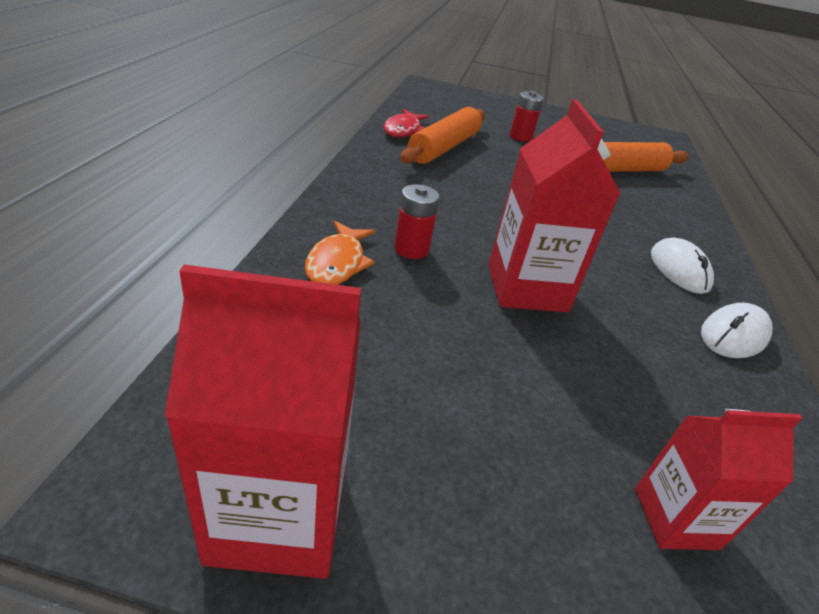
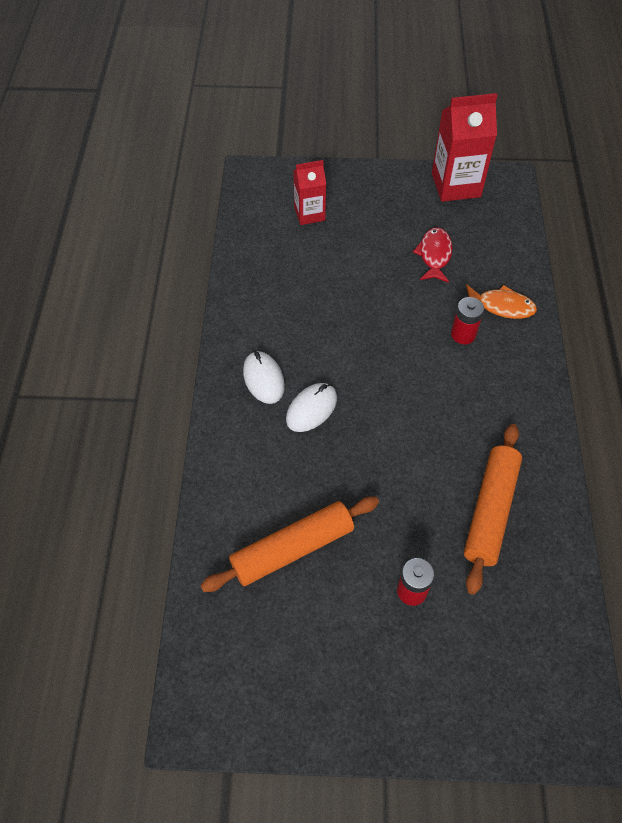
camera: 175 degrees right, 20 degrees up
orange fish [305,221,375,285] -> orange fish turned 105 degrees clockwise [466,284,537,319]
red fish [383,109,429,137] -> red fish moved to [413,227,453,283]
red carton [488,99,621,312] -> none
white mouse [701,303,773,358] -> white mouse moved to [286,383,337,432]

